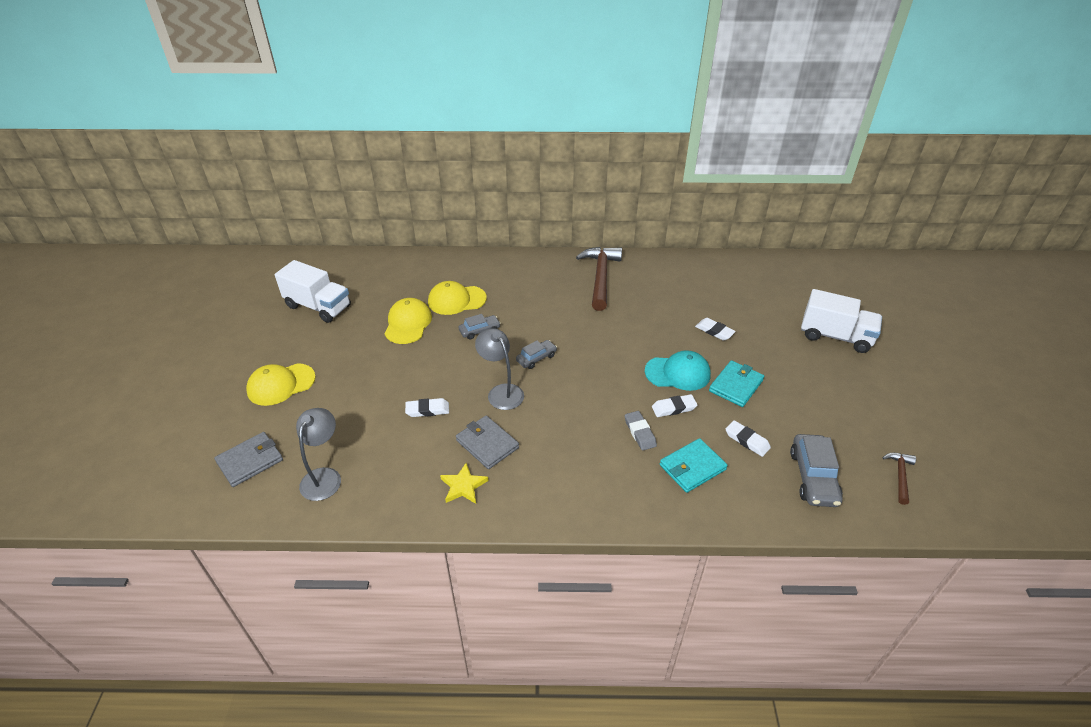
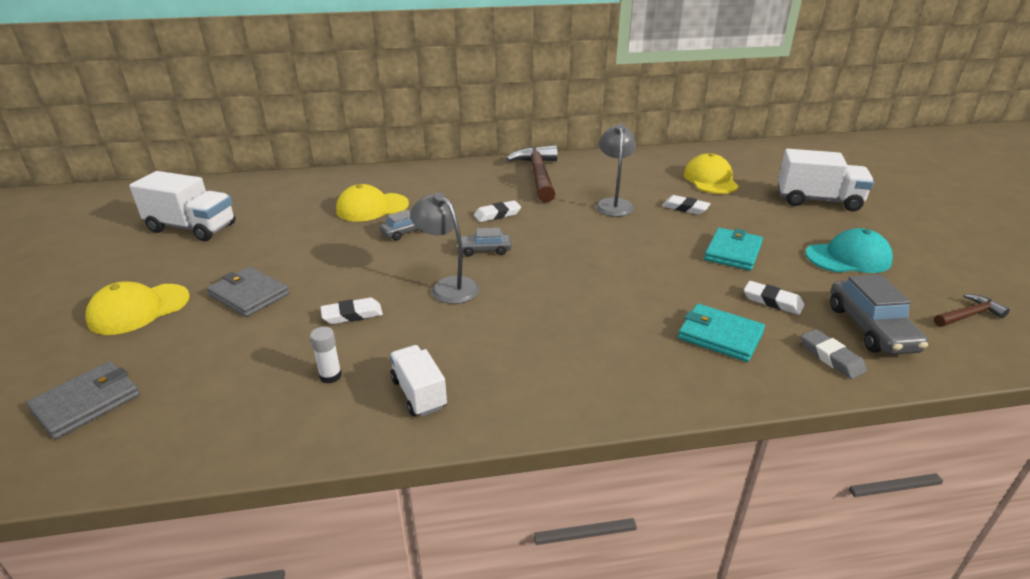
camera: 10 degrees left, 10 degrees down
grey lamp [296,408,341,501] -> grey lamp moved to [595,123,636,217]
yellow cap [385,298,432,344] -> yellow cap moved to [683,153,739,194]
yellow star [440,463,488,504] -> white truck [390,345,447,417]
grey wallet [456,415,519,469] -> grey wallet moved to [207,267,289,317]
grey car [516,340,557,369] -> grey car turned 135 degrees counterclockwise [457,228,511,256]
grey eraser [625,411,657,450] -> grey eraser moved to [801,329,867,379]
turquoise cap [645,350,711,391] -> turquoise cap moved to [805,228,893,273]
white eraser [652,394,697,417] -> white eraser moved to [474,201,521,222]
turquoise wallet [660,438,728,493] -> turquoise wallet turned 75 degrees clockwise [678,304,765,362]
brown hammer [882,453,916,505] -> brown hammer turned 60 degrees clockwise [934,294,1010,327]
none -> white glue stick [310,327,342,384]

